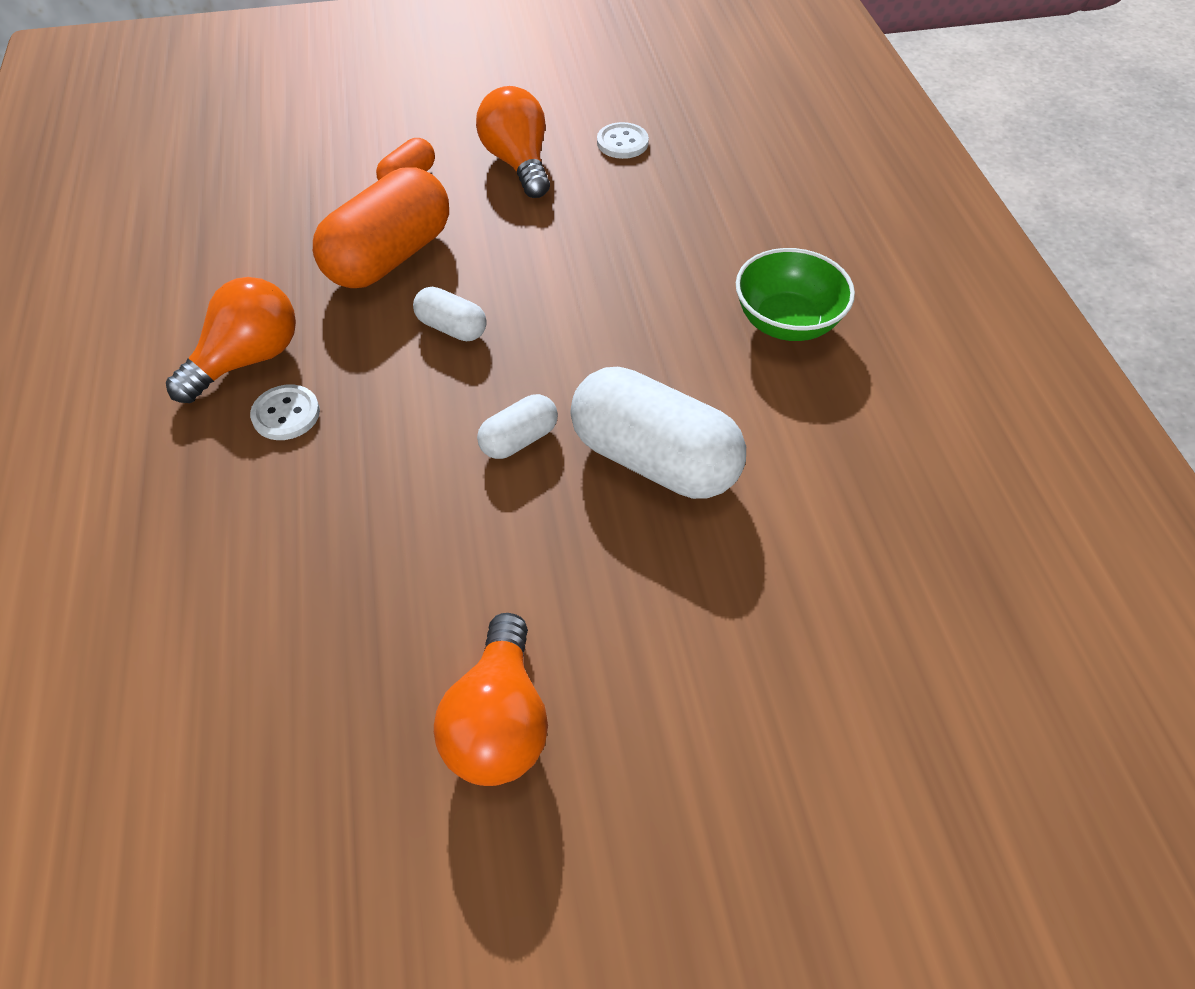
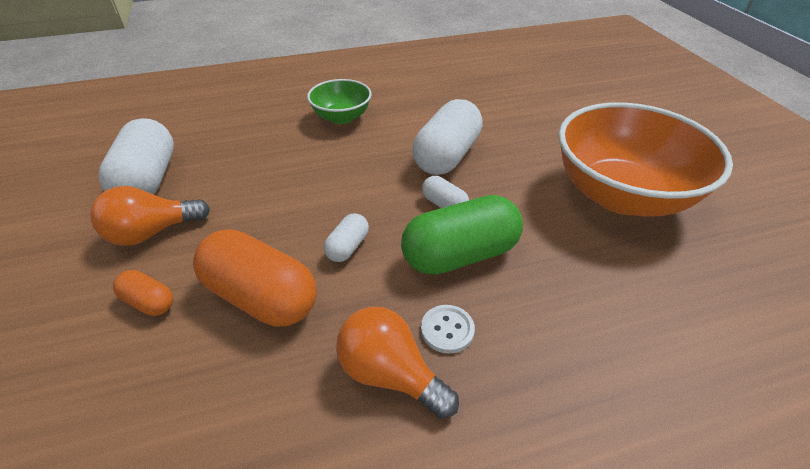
camera: 95 degrees left, 10 degrees down
orange light bulb [434,613,548,786] -> orange bowl [559,102,733,217]
white button [597,122,649,159] -> white capsule [98,118,174,195]
none -> green capsule [401,195,523,275]

